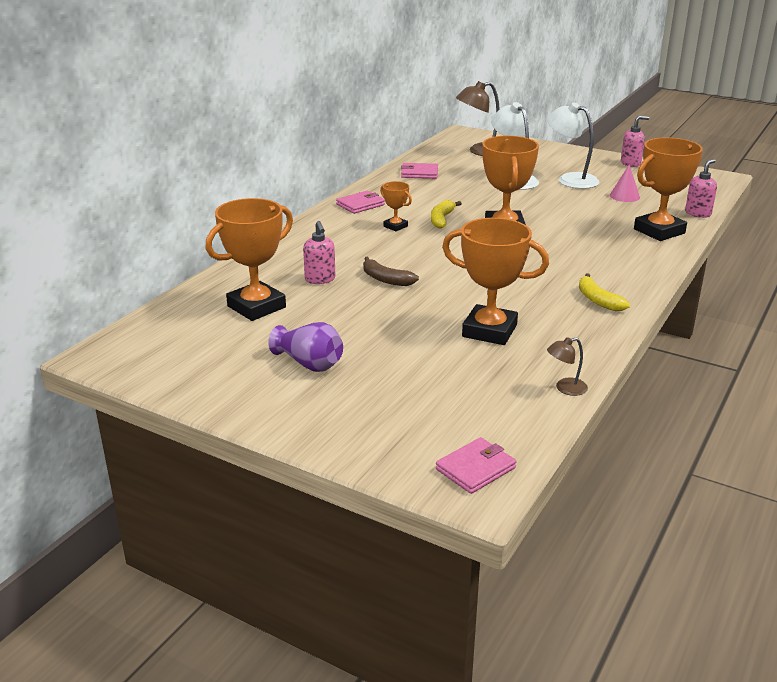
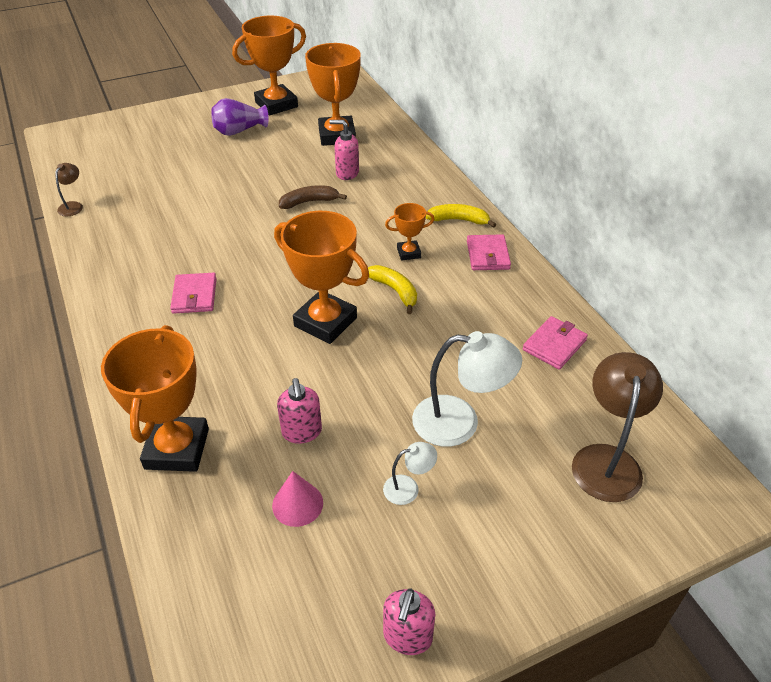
camera: 125 degrees right, 15 degrees up
pink wallet [436,437,517,494] -> pink wallet moved to [170,273,217,314]
orange trophy [442,218,549,345] -> orange trophy moved to [232,16,306,115]
white lamp [547,102,599,189] -> white lamp [383,442,437,505], size x0.50
yellow banana [579,273,630,311] -> yellow banana moved to [426,204,496,228]
pink soap dispenser [685,159,717,218] -> pink soap dispenser moved to [277,378,322,444]

